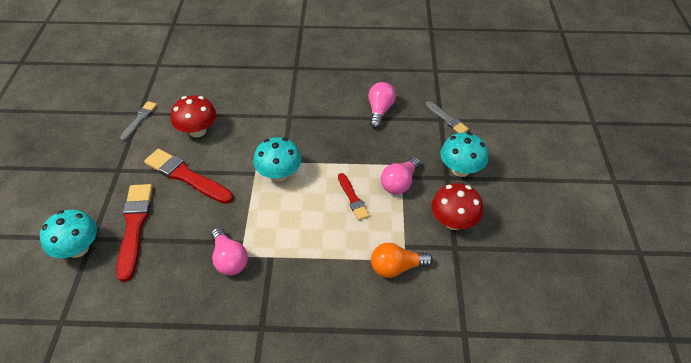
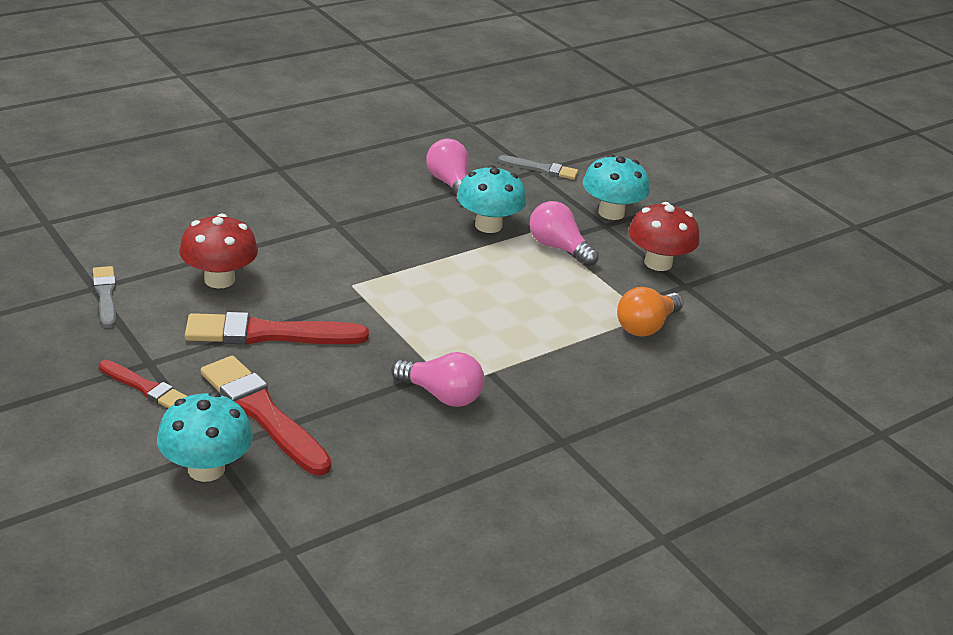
camera: 40 degrees left, 15 degrees down
turquoise mushroom [253,137,301,182] -> turquoise mushroom moved to [457,165,526,233]
red brush [338,173,370,221] -> red brush moved to [99,360,187,408]
pink light bulb [381,157,420,195] -> pink light bulb turned 135 degrees clockwise [529,201,599,266]

